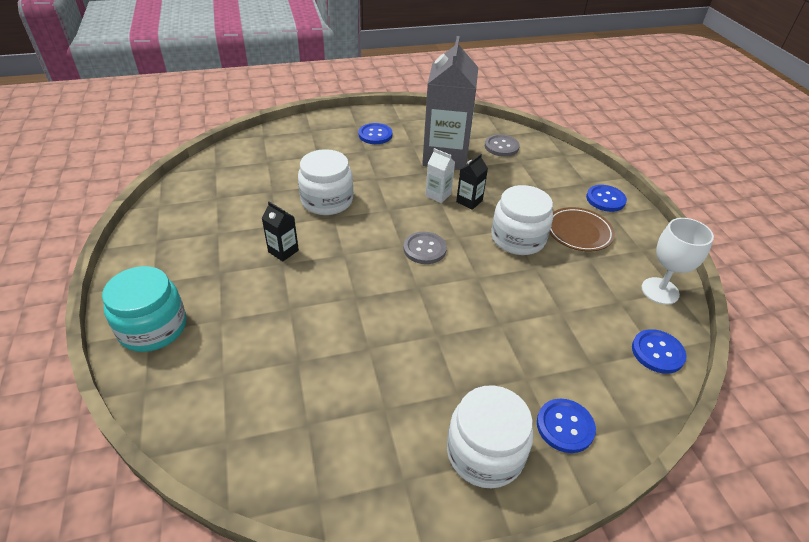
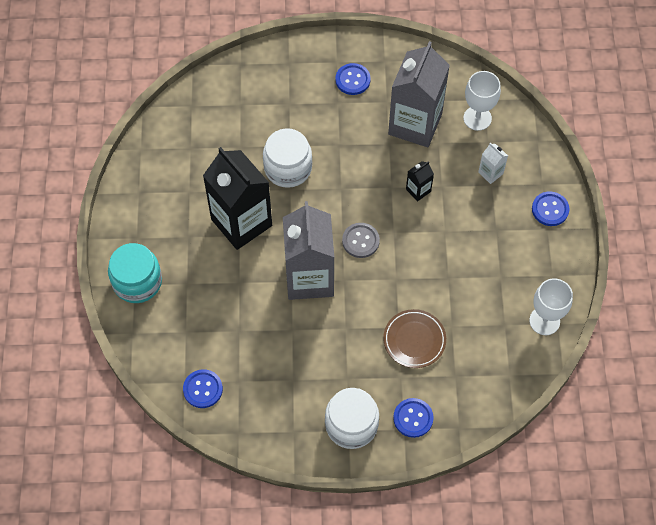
camera: 15 degrees right, 20 degrees up
black carton [262,201,299,262] -> black carton [203,147,272,250], size x2.41
white carton [425,148,455,203] -> white carton moved to [478,143,508,184]
grey button [485,134,520,157] -> white goblet [463,71,501,131]
white jar [491,185,553,255] -> none
brown plate [550,207,615,251] -> brown plate moved to [383,309,446,368]
blue button [632,329,687,374] -> blue button moved to [183,369,223,408]
none -> grey carton [283,201,334,300]

